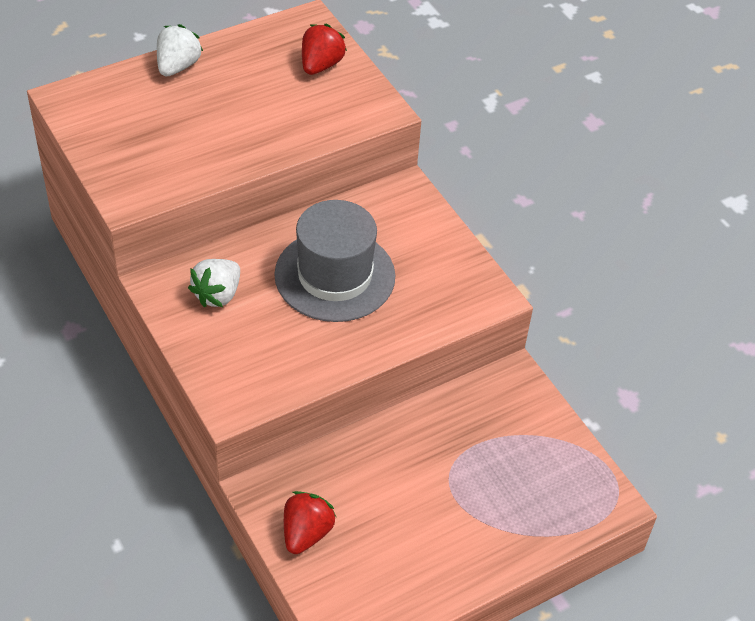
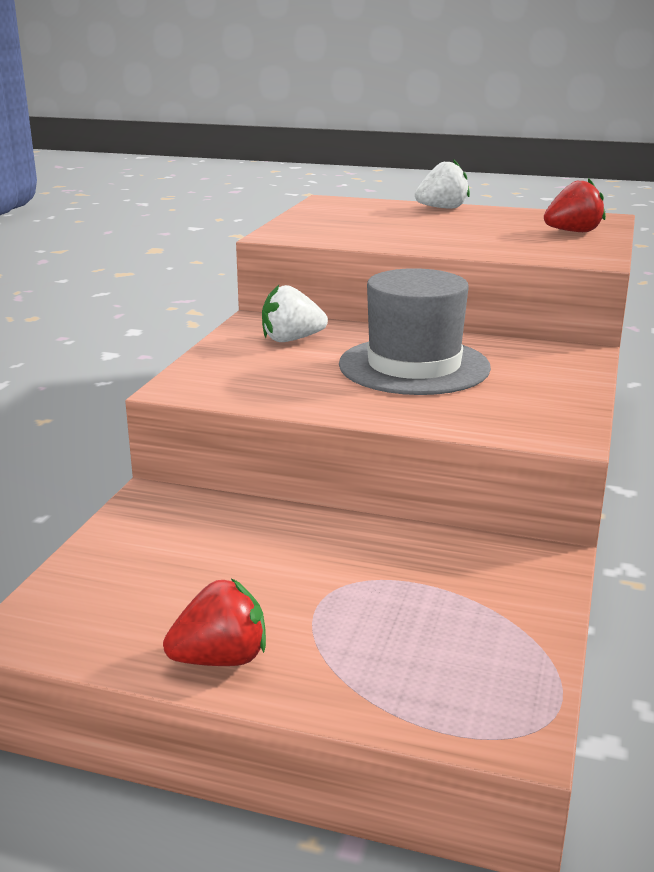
camera: 50 degrees right, 25 degrees down
red strawberry [284,491,336,554] -> red strawberry moved to [163,578,266,666]

